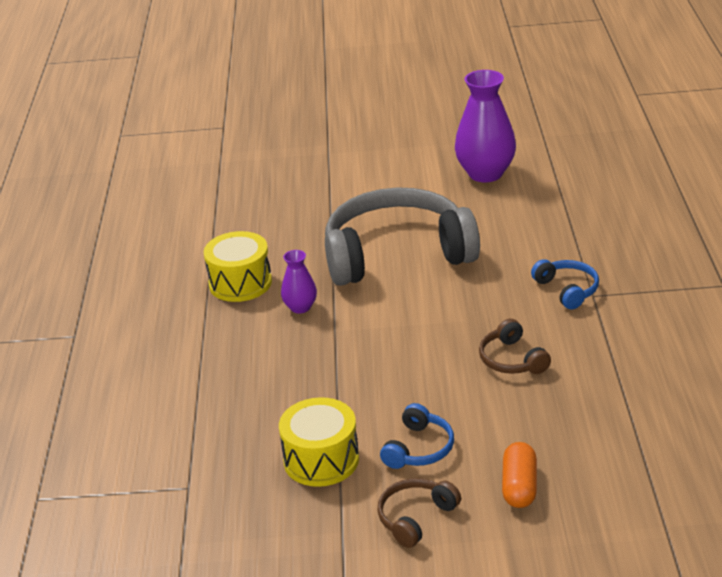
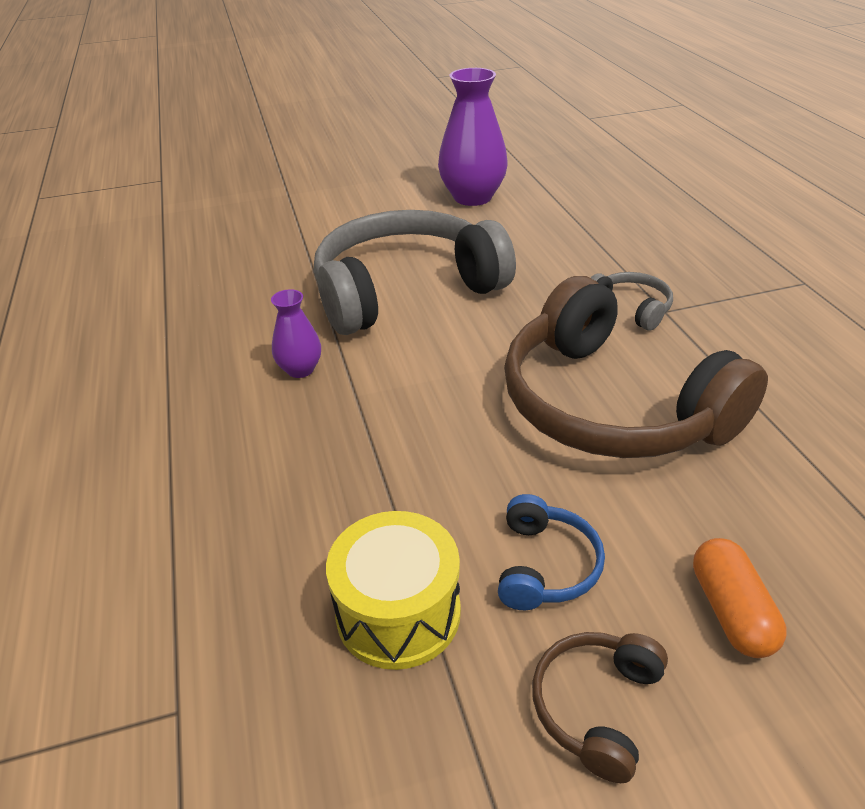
camera: 15 degrees left, 5 degrees up
yellow drum [203,231,272,302] -> none
brown headphones [479,319,551,374] -> brown headphones [504,276,768,458], size x2.40
blue headphones [531,259,599,309] -> grey headphones [591,272,673,331]

